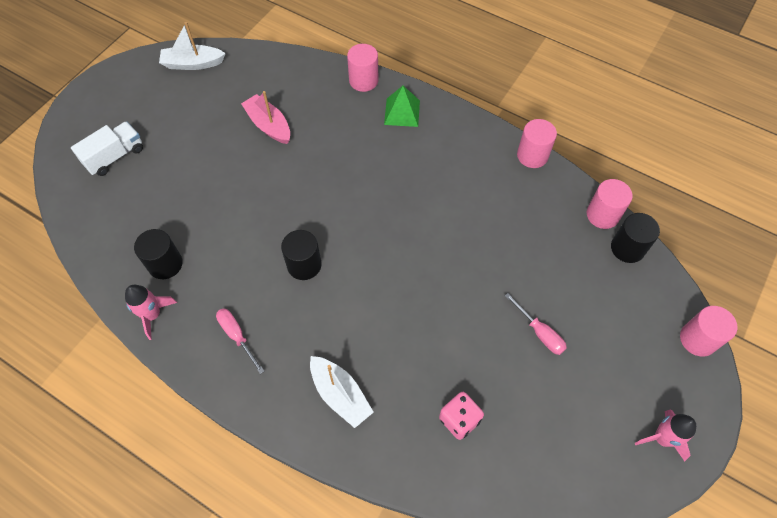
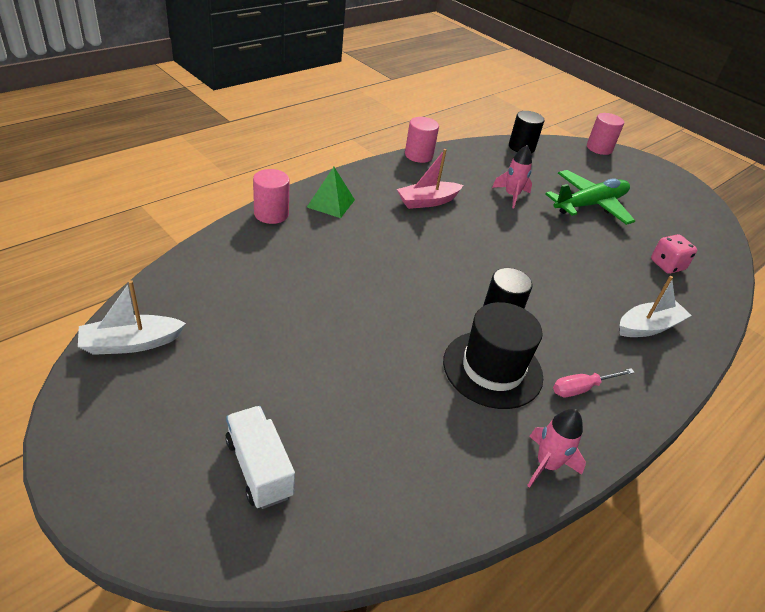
camera: 80 degrees left, 20 degrees down
black cylinder [134,229,183,279] -> none
white boat [159,22,226,70] -> white boat turned 60 degrees clockwise [78,280,186,355]
pink boat [241,91,290,144] -> pink boat moved to [397,149,463,209]
pink screwdriver [505,293,567,355] -> green plane [545,170,635,225]
pink cylinder [587,179,633,229] -> none
pink rocket [635,410,696,462] -> pink rocket moved to [492,145,532,208]
none -> black hat [443,302,543,409]

